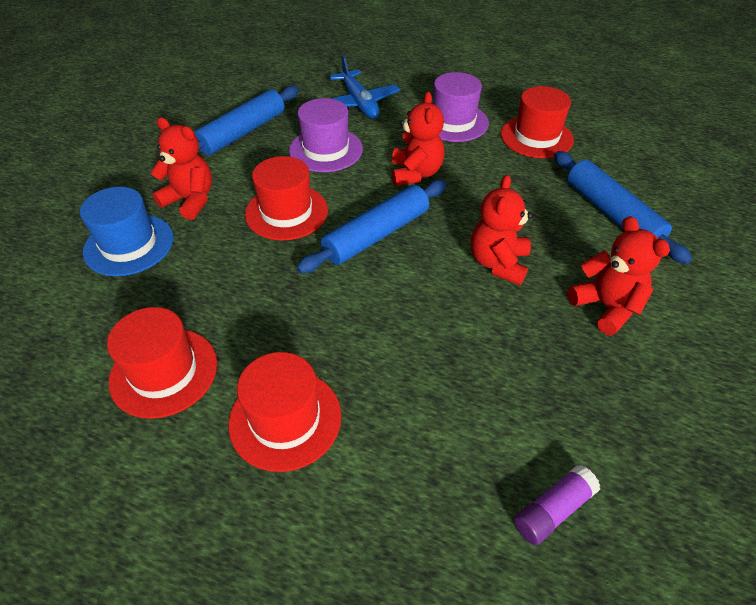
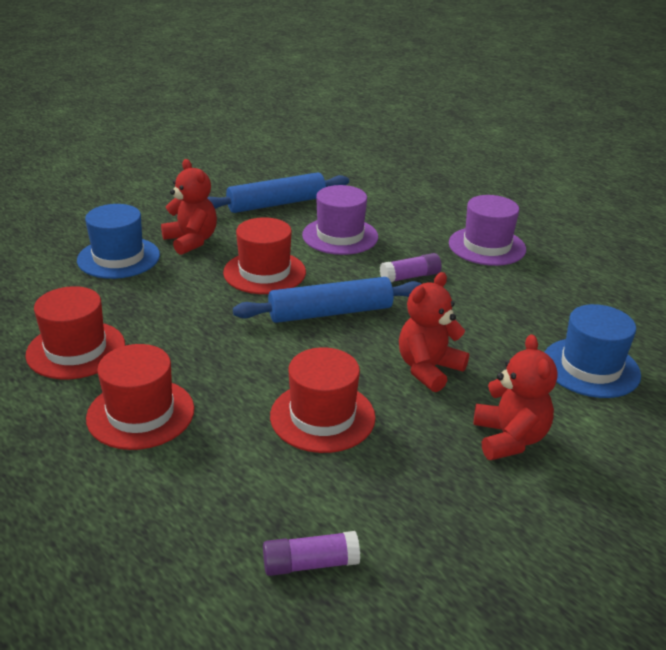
camera: 25 degrees right, 15 degrees down
blue plane [329,55,400,119] -> none
red teddy bear [392,92,444,186] -> purple glue stick [380,253,442,282]
red hat [501,86,574,158] -> red hat moved to [270,347,376,453]
blue rolling pin [554,151,692,264] -> blue hat [545,304,641,398]

